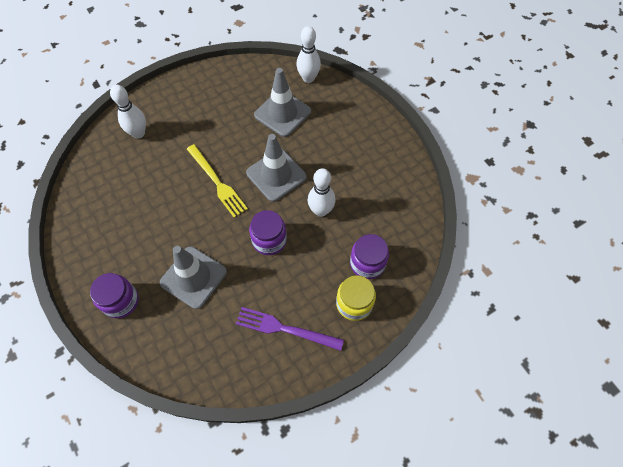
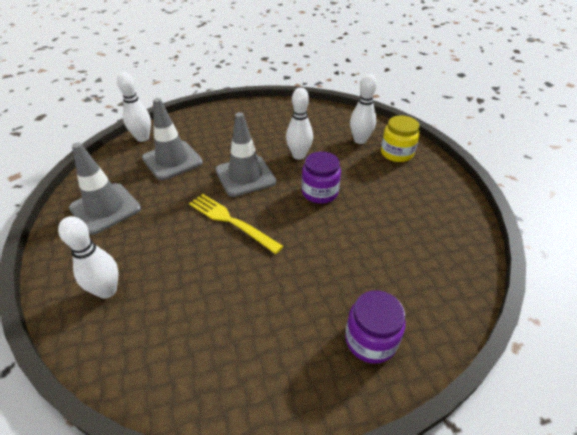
camera: 75 degrees left, 20 degrees down
grey traffic cone [160,246,227,309] -> grey traffic cone moved to [69,142,141,235]
yellow fork [187,144,248,218] -> yellow fork turned 120 degrees counterclockwise [189,194,283,254]
purple fork [236,307,344,351] -> none
purple jar [350,234,389,279] -> white bowling pin [350,74,377,144]

